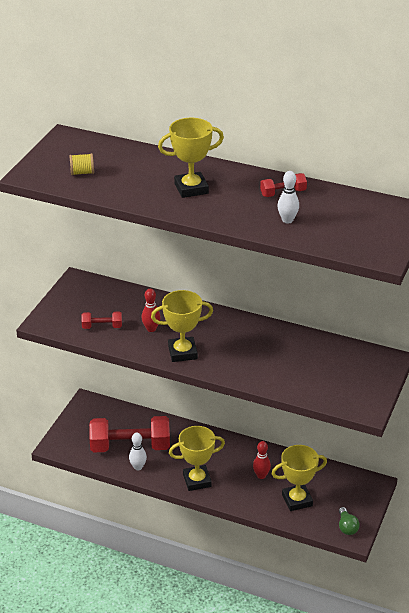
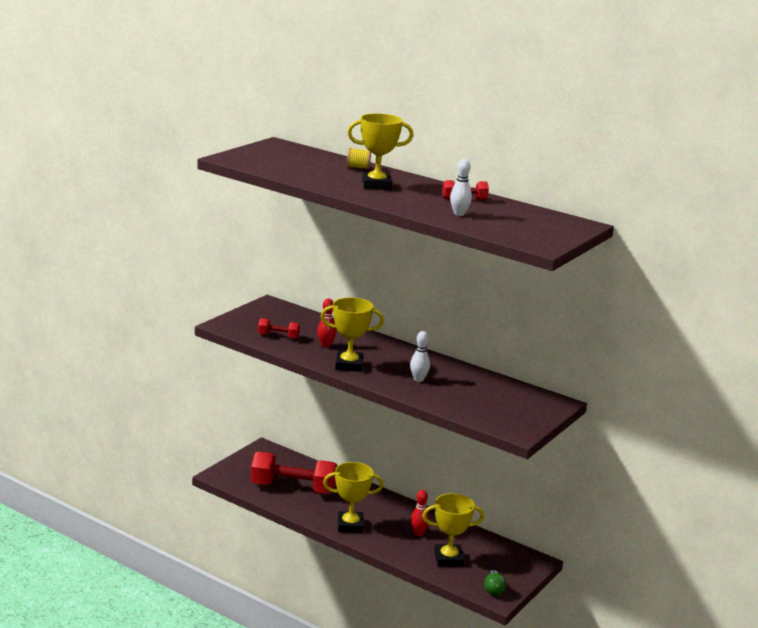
camera: 10 degrees right, 15 degrees down
yellow spool [70,153,94,175] -> yellow spool moved to [347,148,371,169]
white bowling pin [129,433,147,470] -> white bowling pin moved to [410,331,430,382]

